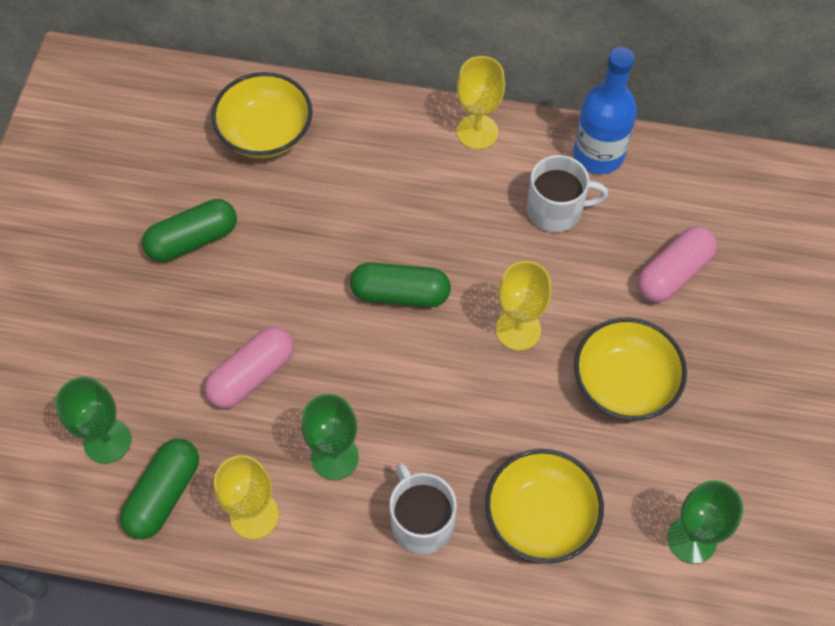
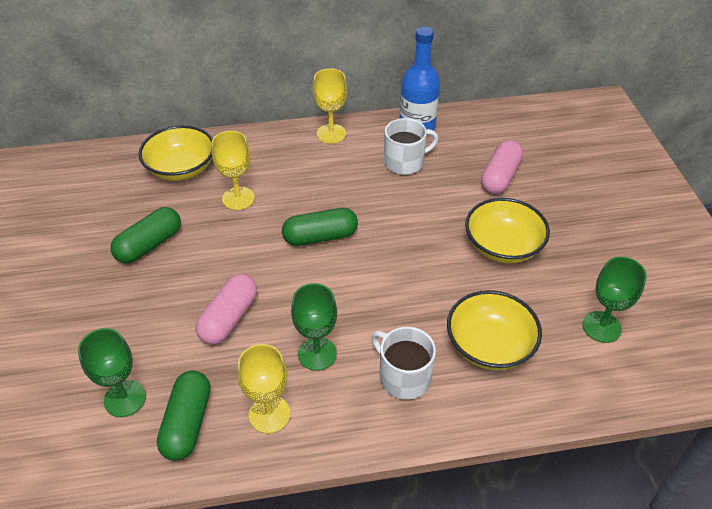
camera: 20 degrees left, 15 degrees down
yellow goblet [496,261,551,351] -> yellow goblet moved to [212,131,255,210]

